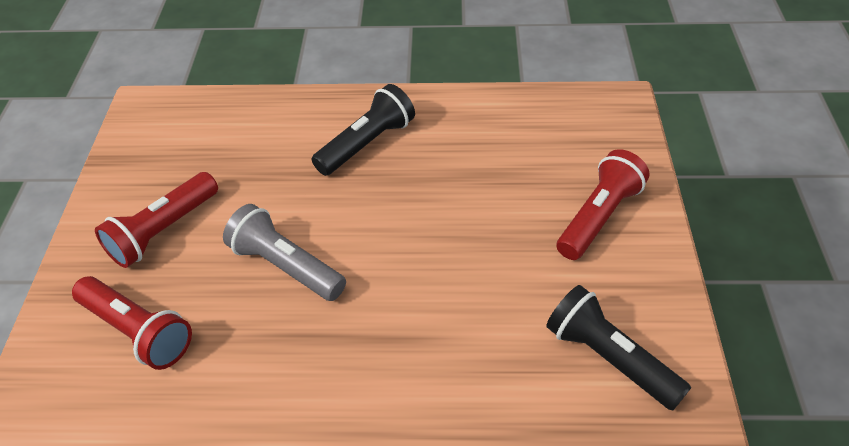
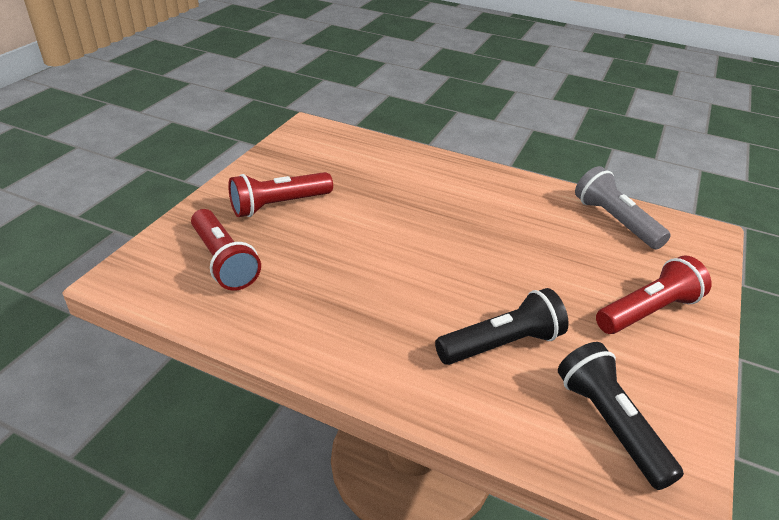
camera: 20 degrees right, 10 degrees down
grey flashlight [223,204,346,301] -> grey flashlight moved to [575,166,671,249]
black flashlight [312,84,415,176] -> black flashlight moved to [435,288,569,365]

